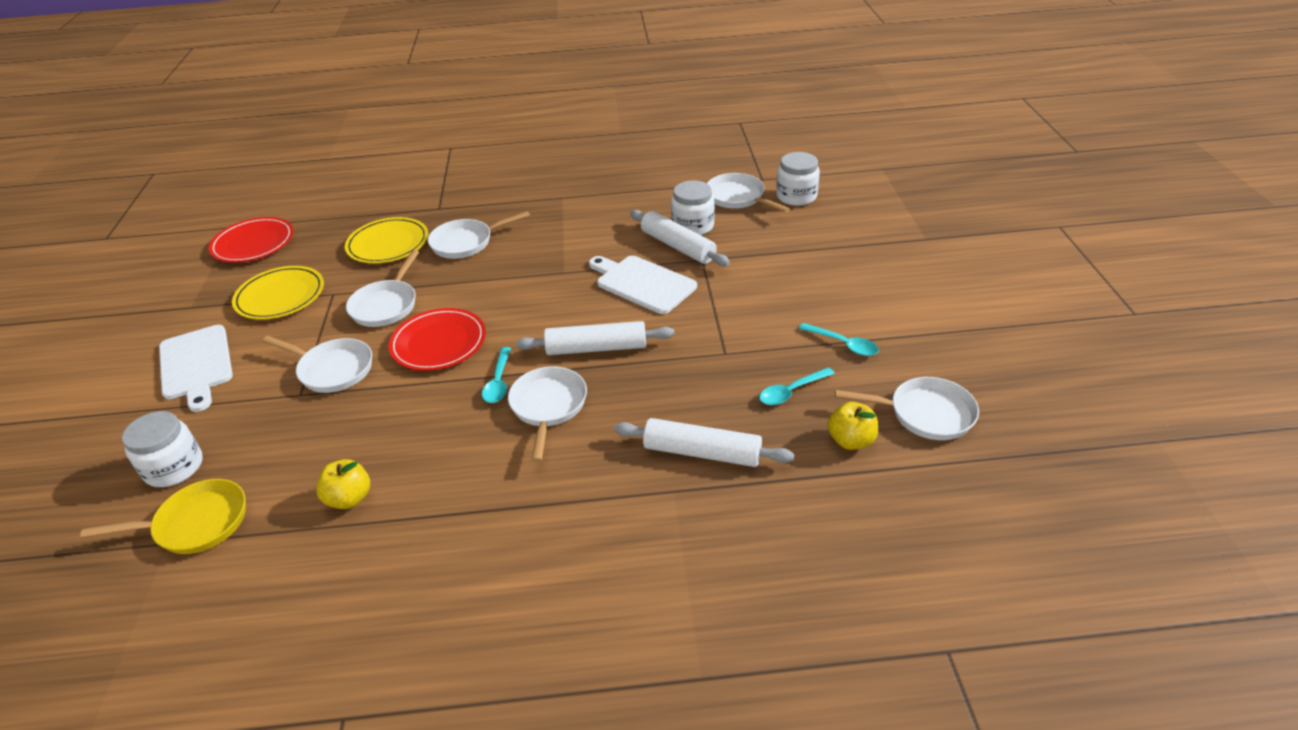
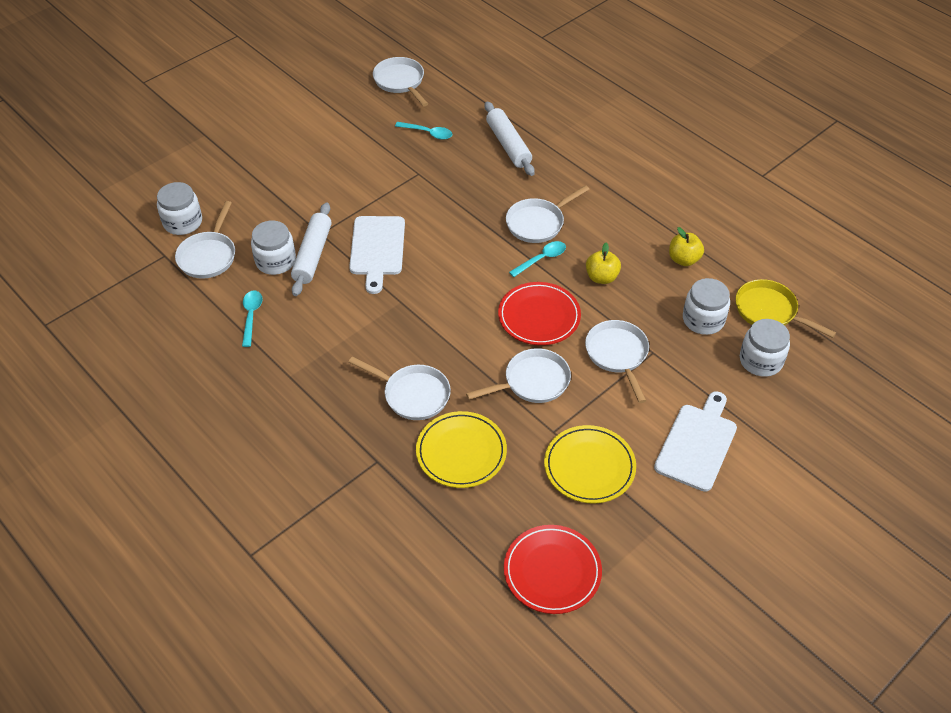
camera: 130 degrees left, 10 degrees up
white rolling pin [516,321,674,355] -> none
turquoise spoon [799,323,879,356] -> turquoise spoon moved to [242,291,262,347]
yellow apple [828,402,878,450] -> yellow apple moved to [586,243,621,284]
none -> white jar [683,278,730,335]

